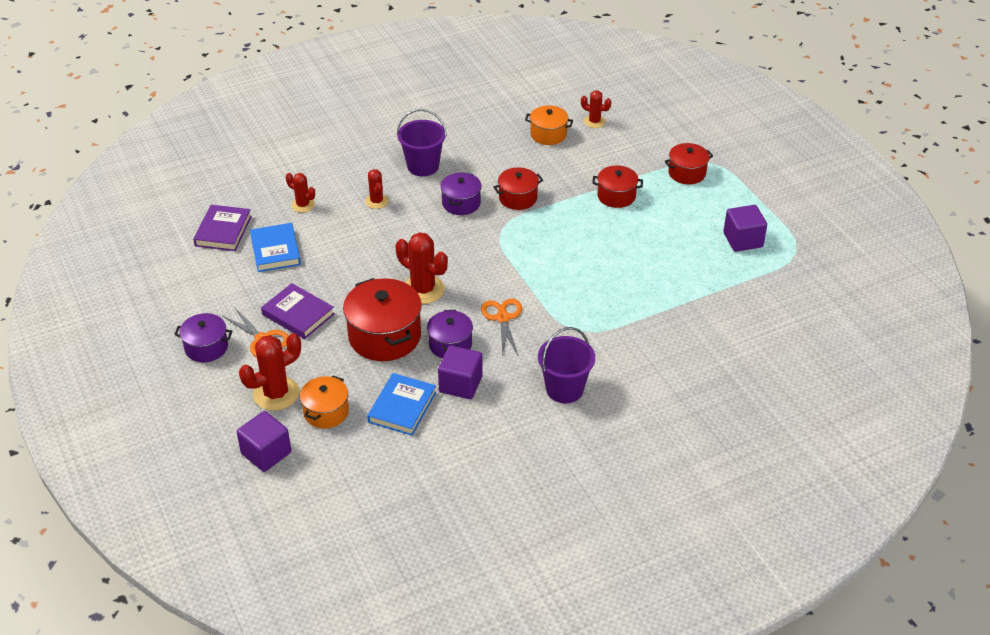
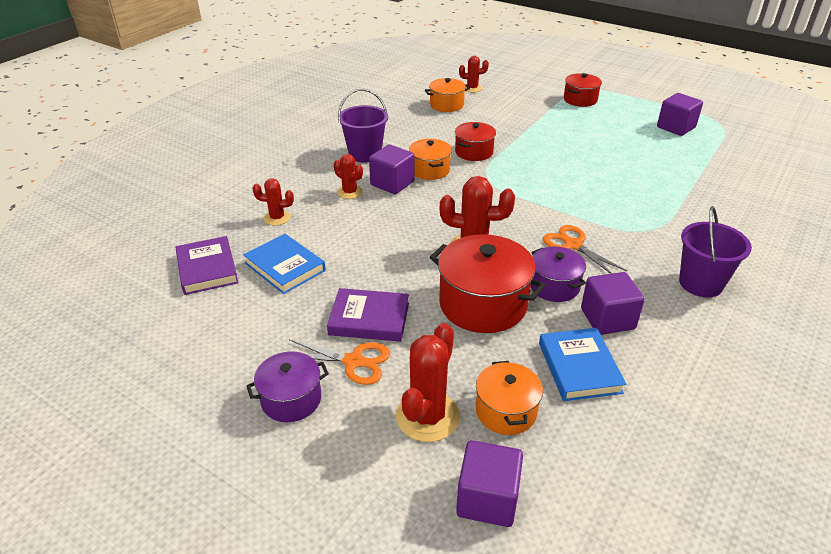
camera: 30 degrees left, 5 degrees down
purple pot [440,172,482,215] -> orange pot [409,139,452,180]
red pot [592,166,643,208] -> none
none -> purple cube [369,144,414,194]

